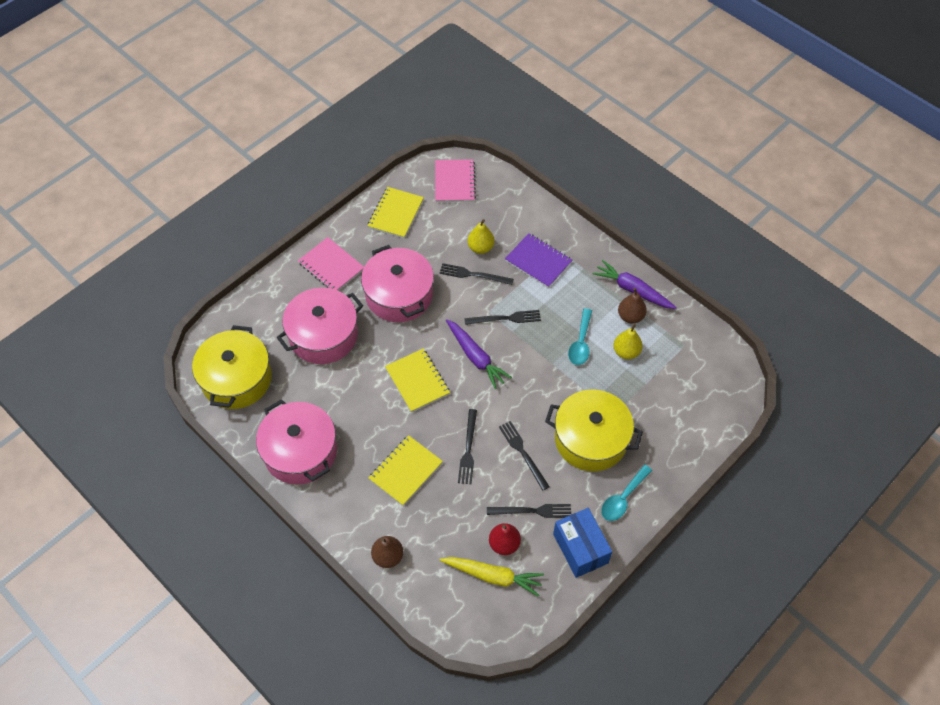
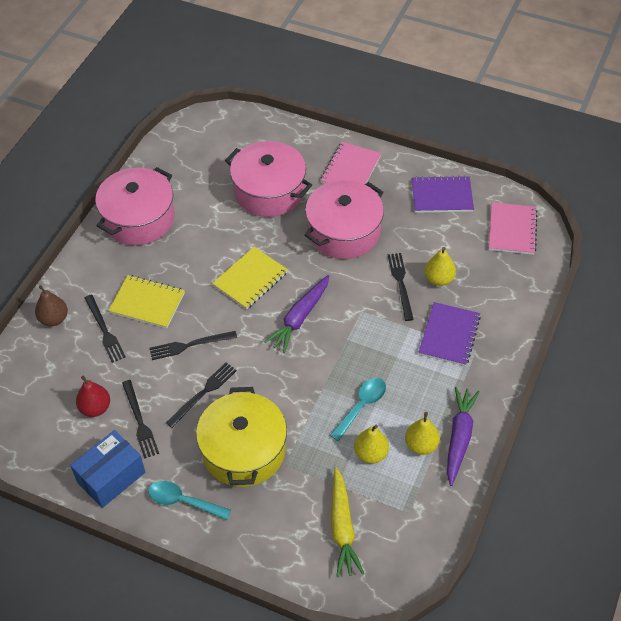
camera: 70 degrees right, 5 degrees down
yellow pot [192,325,272,409] -> none
yellow notebook [367,187,424,238] -> purple notebook [412,176,474,213]
pink notebook [435,159,476,202] -> pink notebook turned 60 degrees counterclockwise [489,202,538,255]
yellow carrot [439,557,544,597] -> yellow carrot moved to [331,467,364,577]
black fork [464,310,541,325] -> black fork moved to [85,294,126,363]
turquoise spoon [568,309,592,365] -> turquoise spoon turned 135 degrees clockwise [330,378,386,441]
brown pear [618,288,647,323] -> yellow pear [405,412,440,455]

